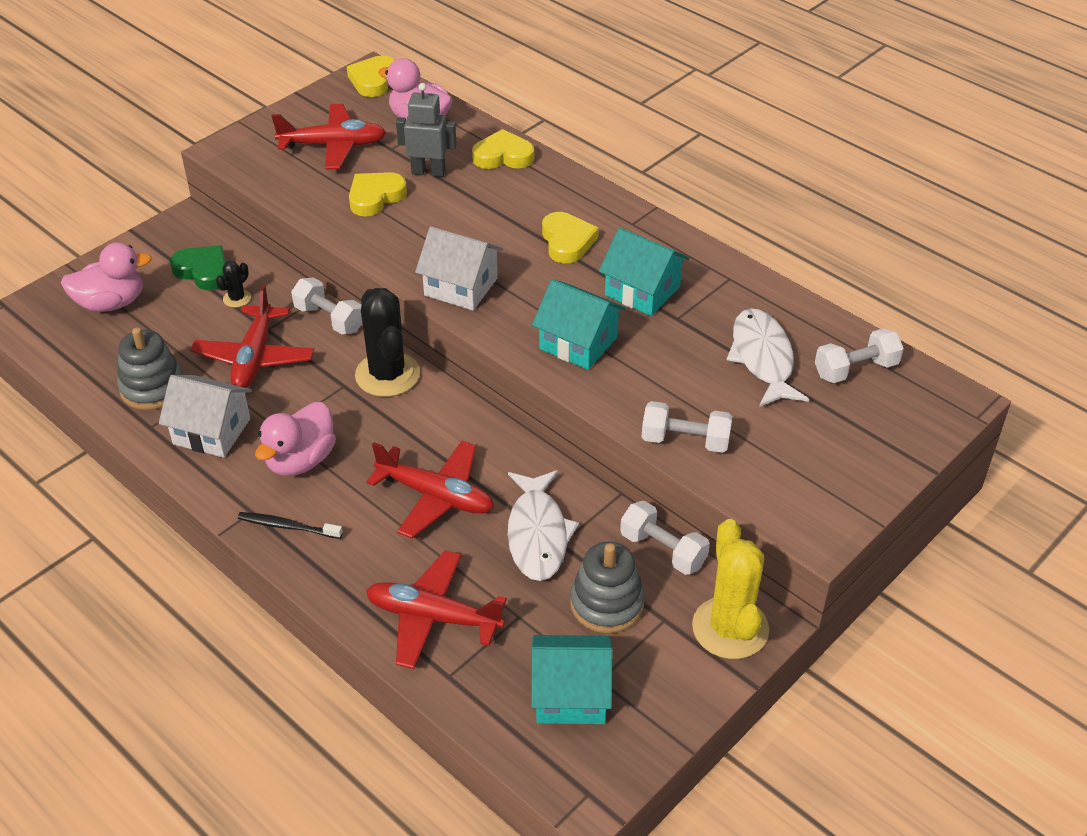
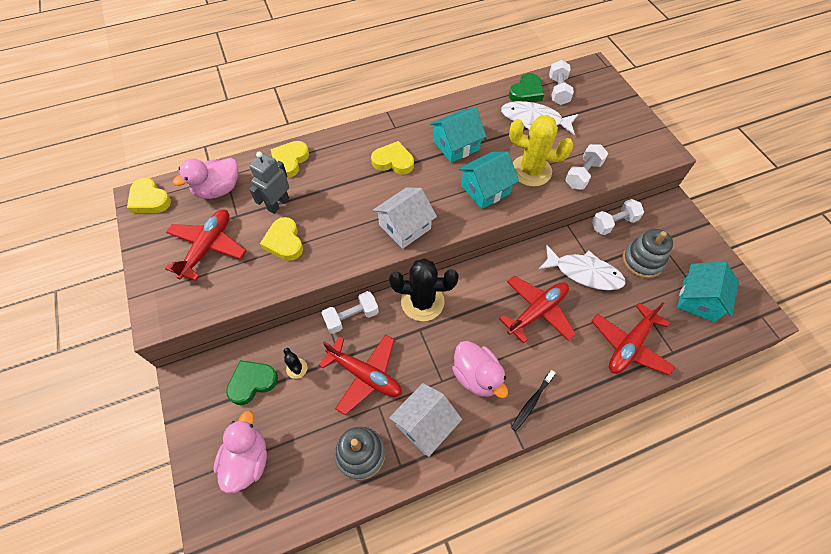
camera: 65 degrees left, 15 degrees up
yellow cactus [692,519,769,659] -> yellow cactus moved to [509,115,573,187]
none -> green heart [509,73,544,102]

